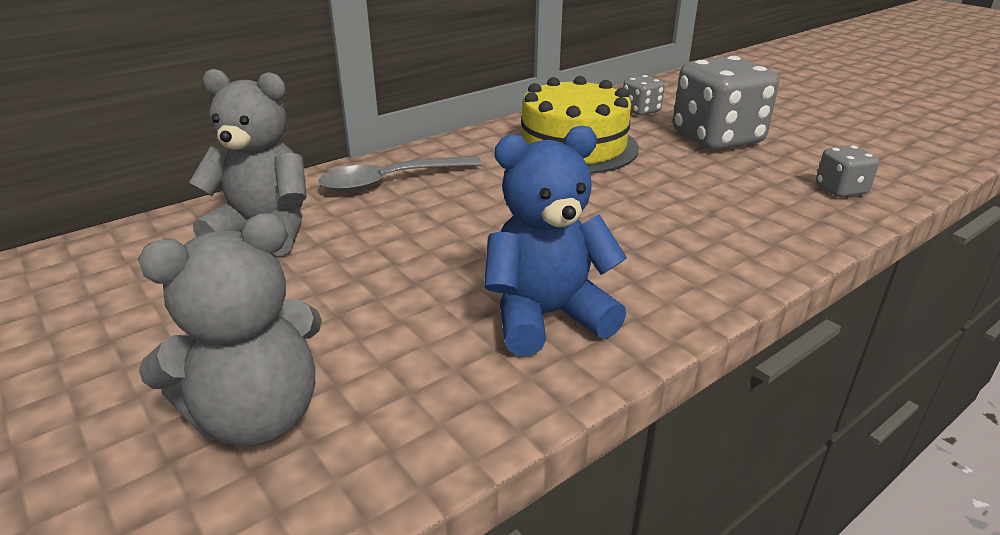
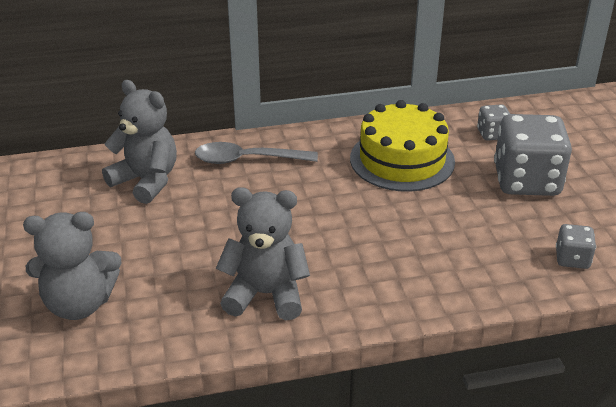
camera: 25 degrees right, 5 degrees up
blue teddy bear [484,125,627,356] -> grey teddy bear [216,187,310,320]

